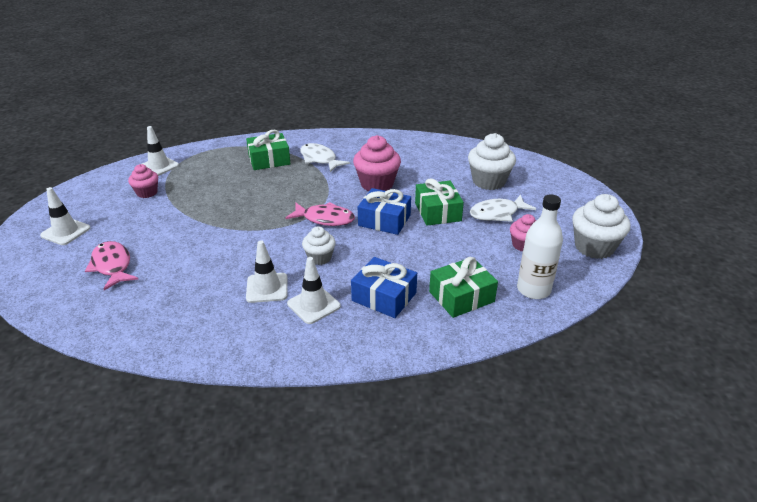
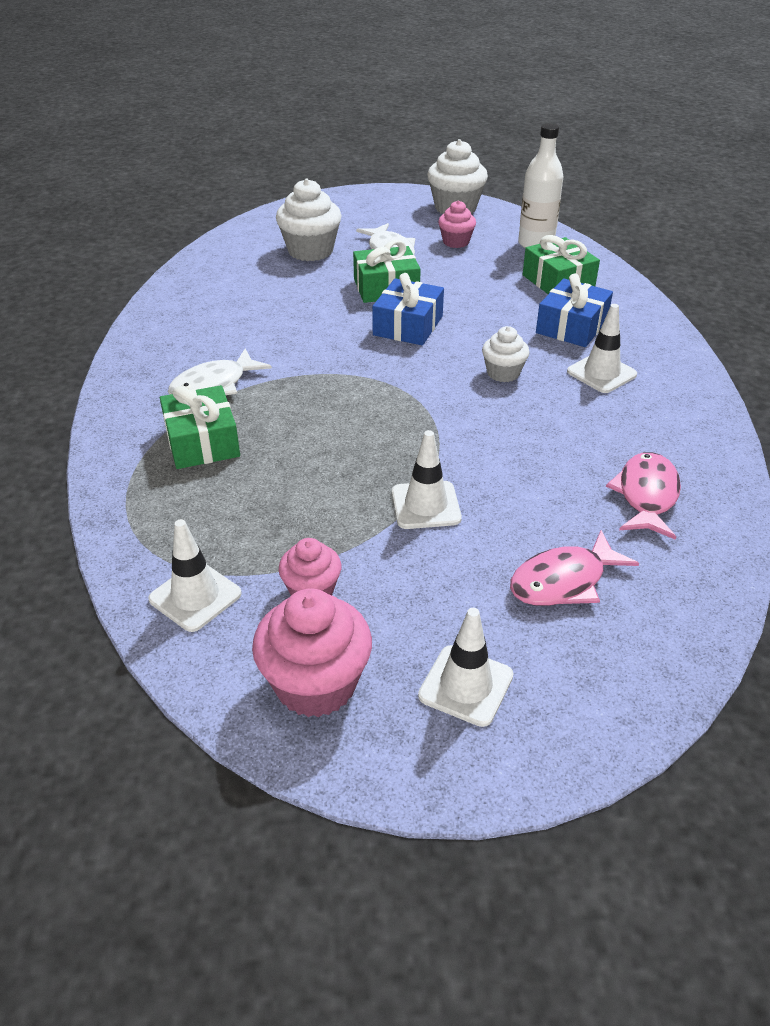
camera: 90 degrees left, 5 degrees up
white traffic cone [246,240,288,303] -> white traffic cone moved to [392,430,462,529]
pink fish [285,202,355,226] -> pink fish moved to [606,452,681,540]
pink cupcake [353,135,401,191] -> pink cupcake moved to [252,589,372,717]

